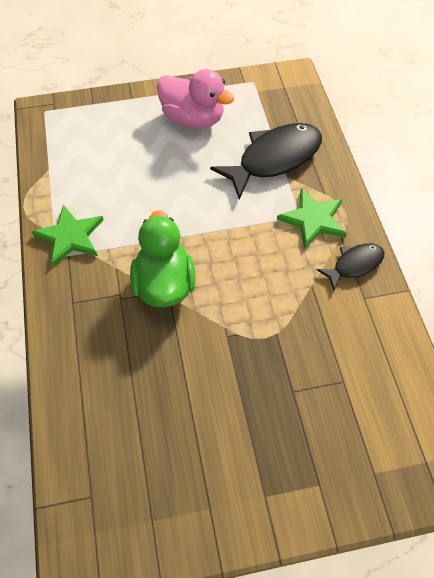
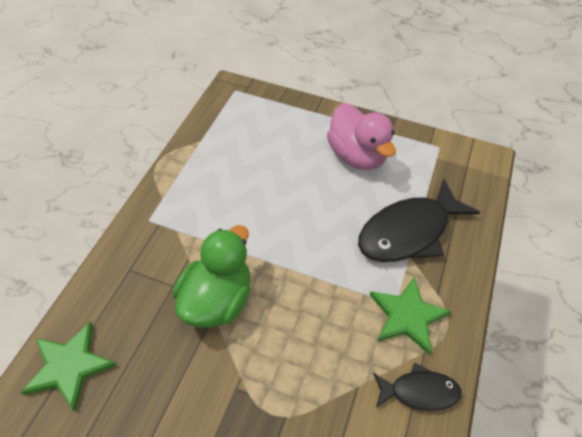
camera: 30 degrees right, 5 degrees down
green star [32,204,103,266] -> green star moved to [21,322,117,412]
black fish [210,123,322,200] -> black fish turned 150 degrees clockwise [358,179,480,262]

